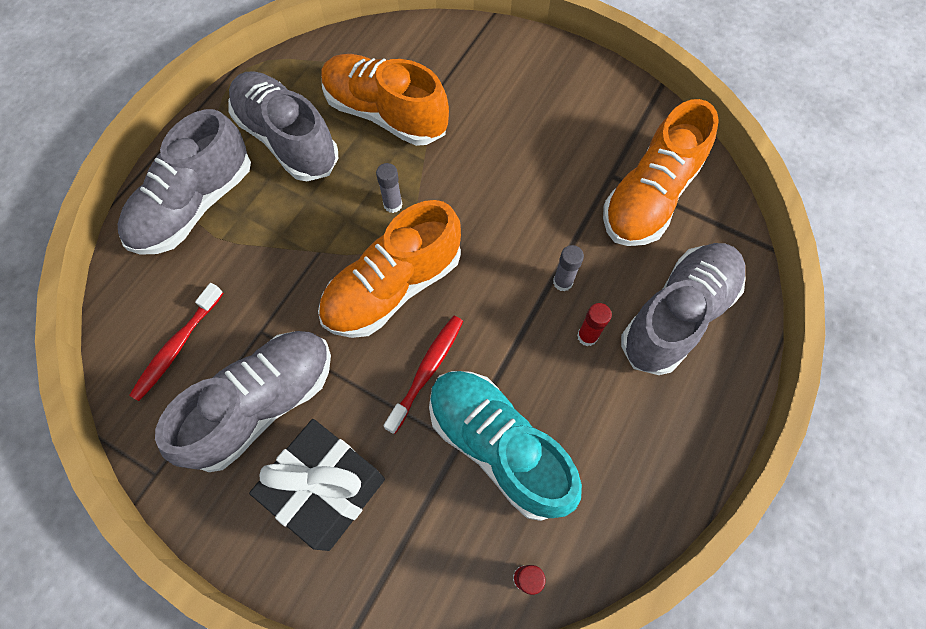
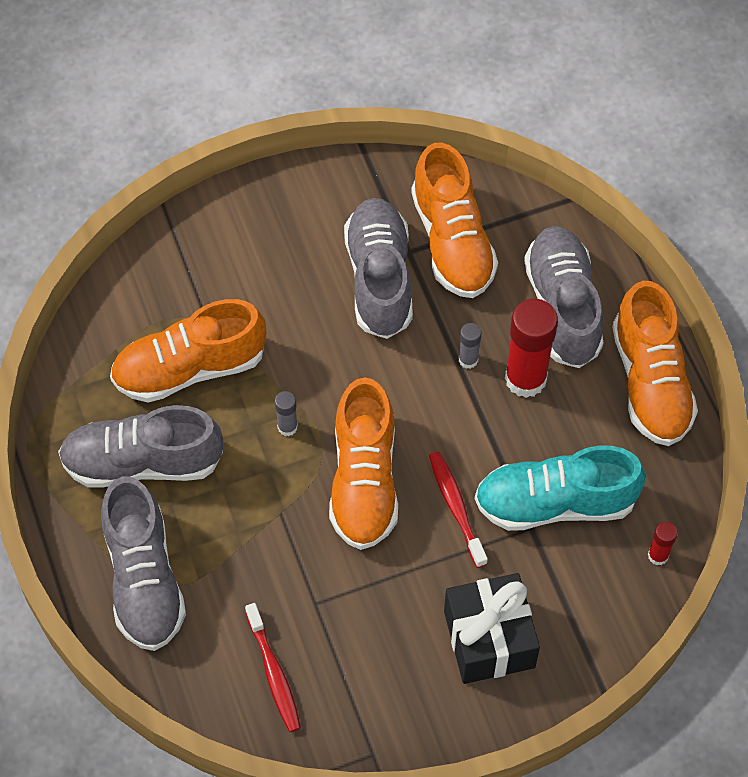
camera: 50 degrees left, 5 degrees down
grey shoe [155,331,331,472] -> grey shoe moved to [344,198,413,339]
red glue stick [577,303,612,346] -> red glue stick [505,299,558,398], size x2.12
none -> orange shoe [612,281,698,446]

